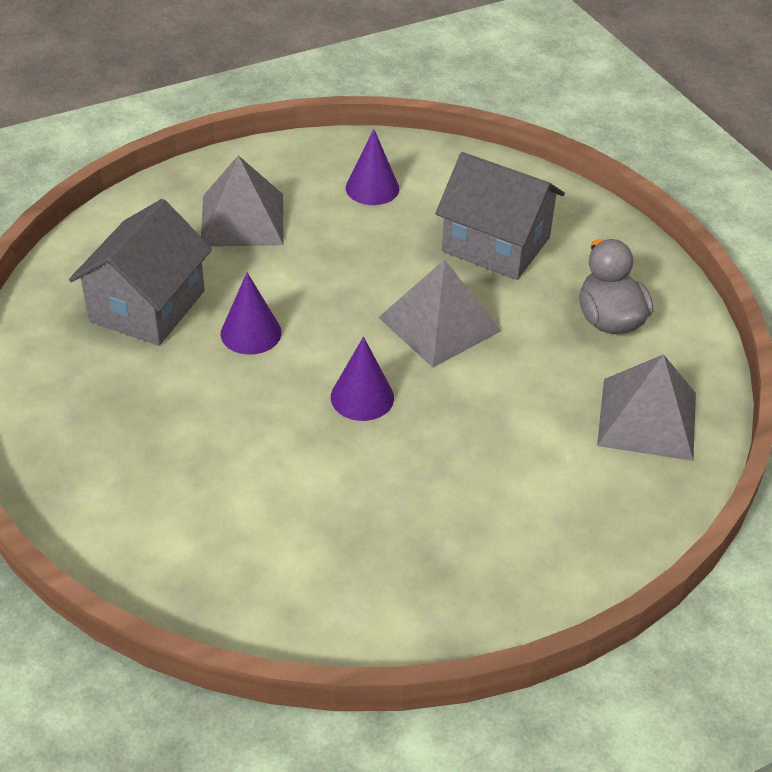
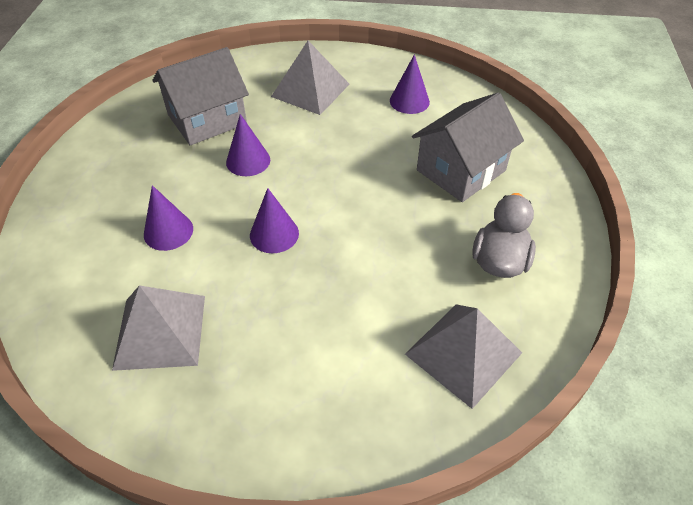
camera: 35 degrees right, 5 degrees up
grey pyramid [378,259,501,367] -> grey pyramid moved to [112,285,205,371]
grey house [435,152,565,280] -> grey house turned 75 degrees clockwise [412,93,524,202]
none -> purple cone [144,185,193,251]

